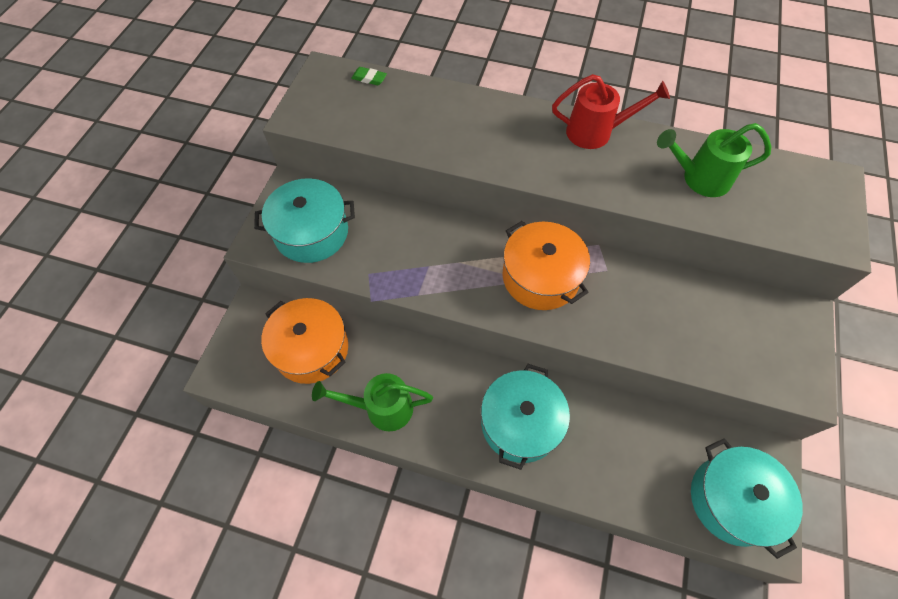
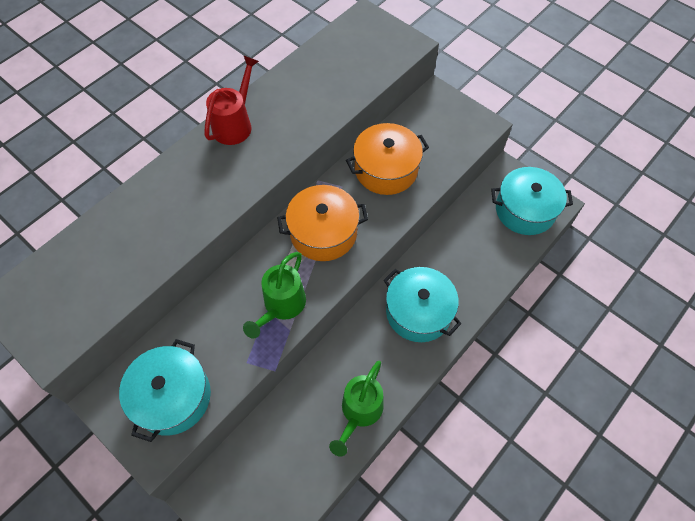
camera: 65 degrees left, 0 degrees up
orange pot [261,298,348,384] -> orange pot moved to [346,123,429,195]
green eraser [351,67,387,86] -> none
green watering can [657,123,771,197] -> green watering can moved to [243,252,306,338]

